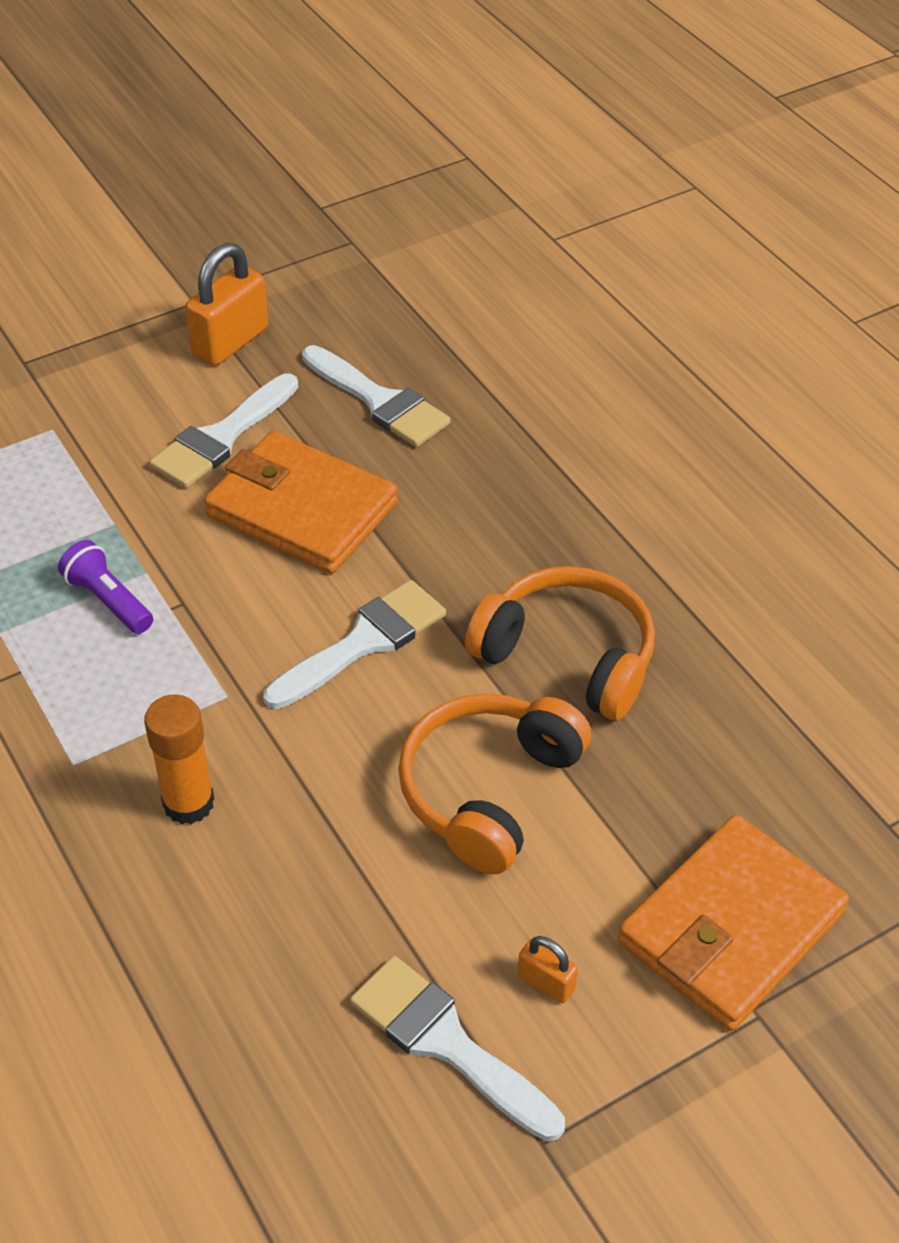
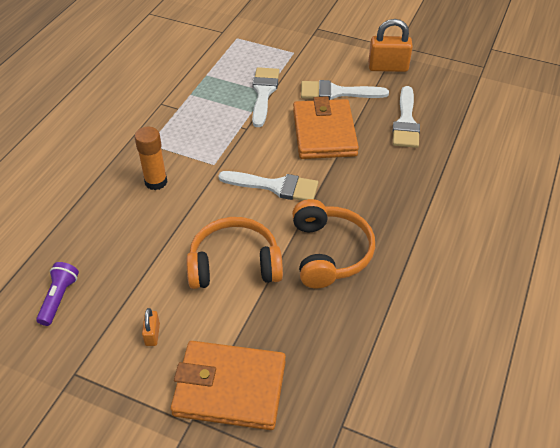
camera: 55 degrees right, 0 degrees up
purple flashlight [58,540,153,634] -> purple flashlight moved to [36,262,79,326]
white brush [350,956,565,1141] -> white brush moved to [252,67,280,127]

